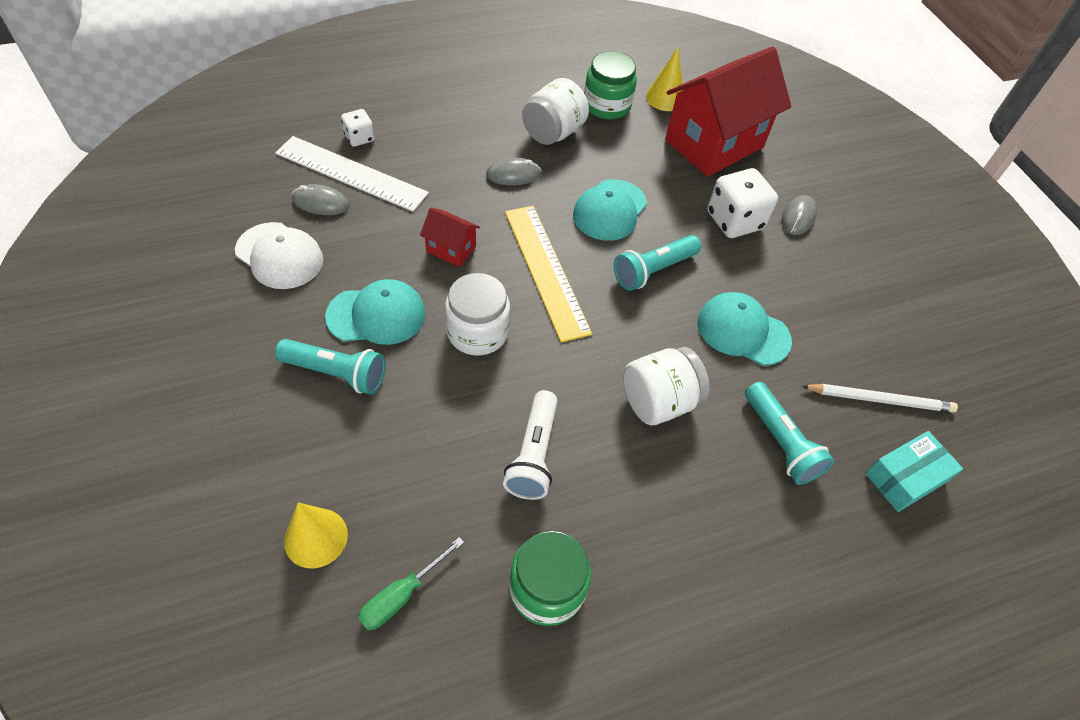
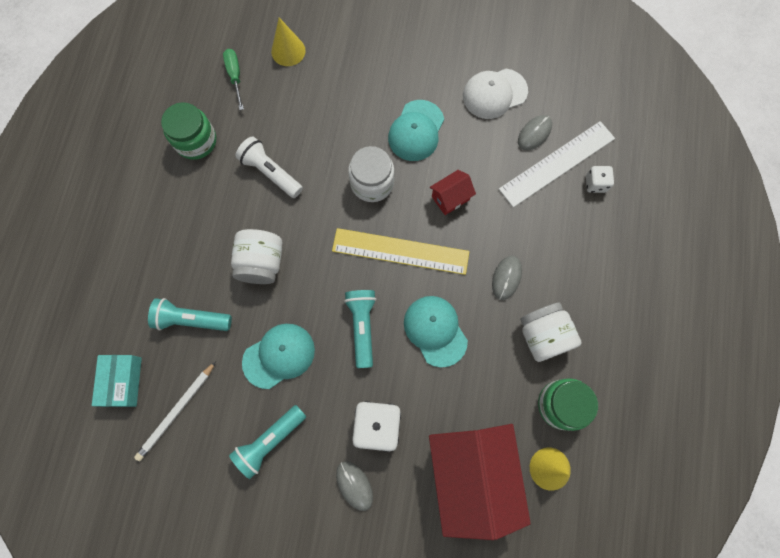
camera: 125 degrees right, 20 degrees up
turquoise flashlight [275,339,386,395] -> turquoise flashlight moved to [229,405,306,479]

